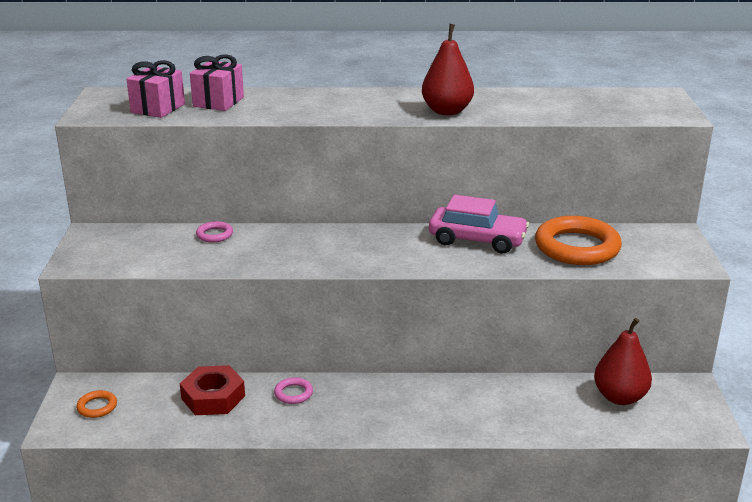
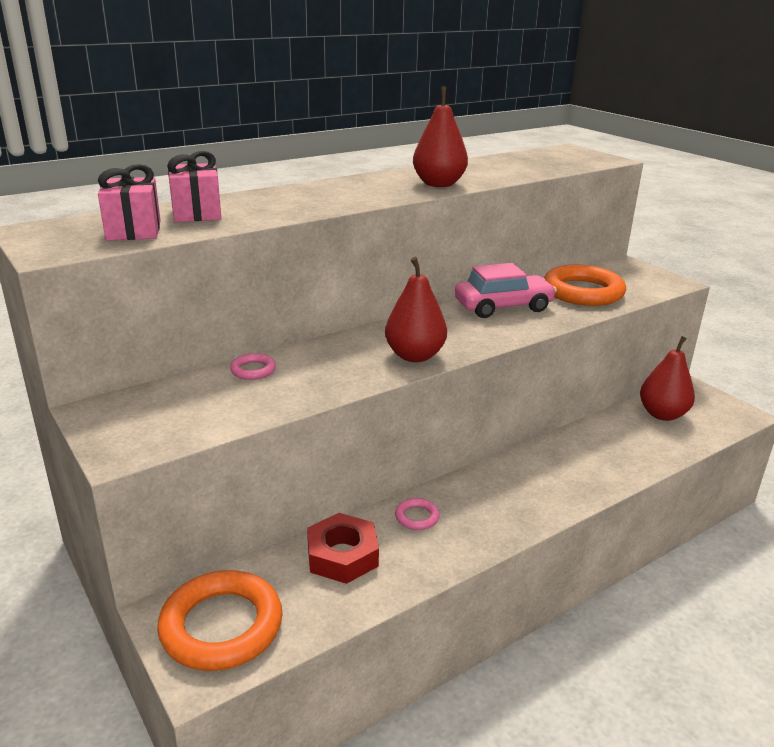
camera: 35 degrees left, 0 degrees up
orange ring [76,390,117,418] -> orange ring [157,570,283,671], size x2.27
none -> red pear [385,257,447,362]

